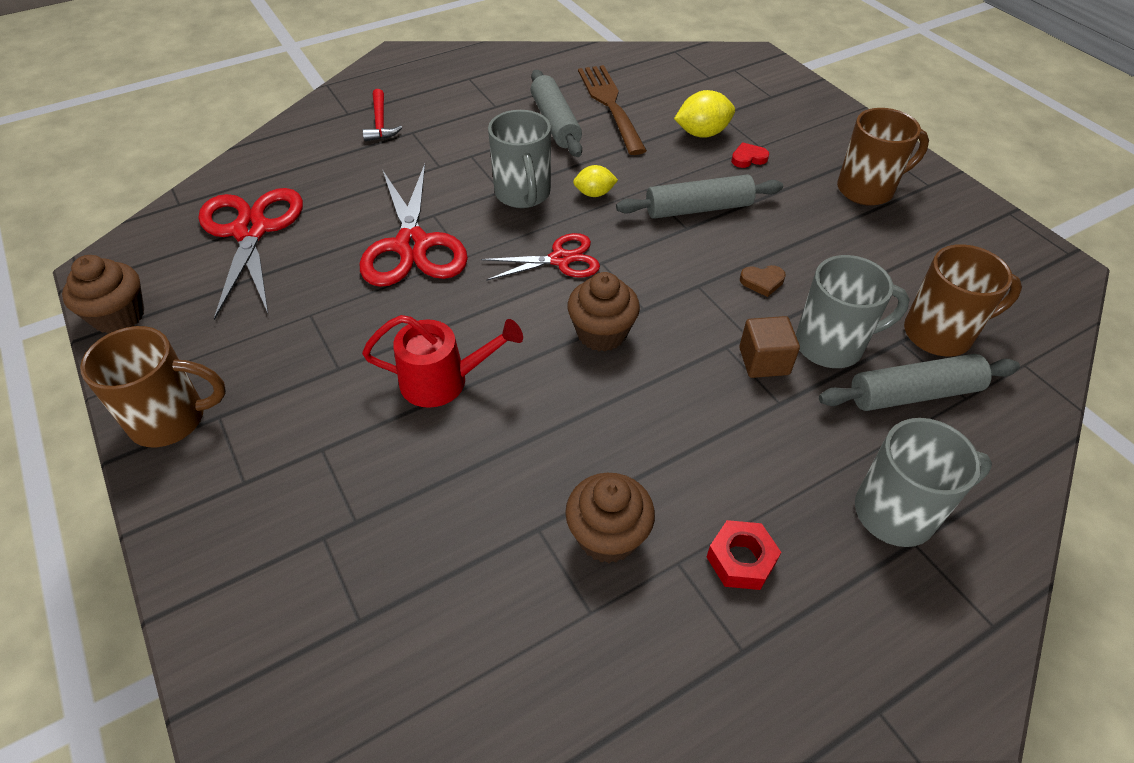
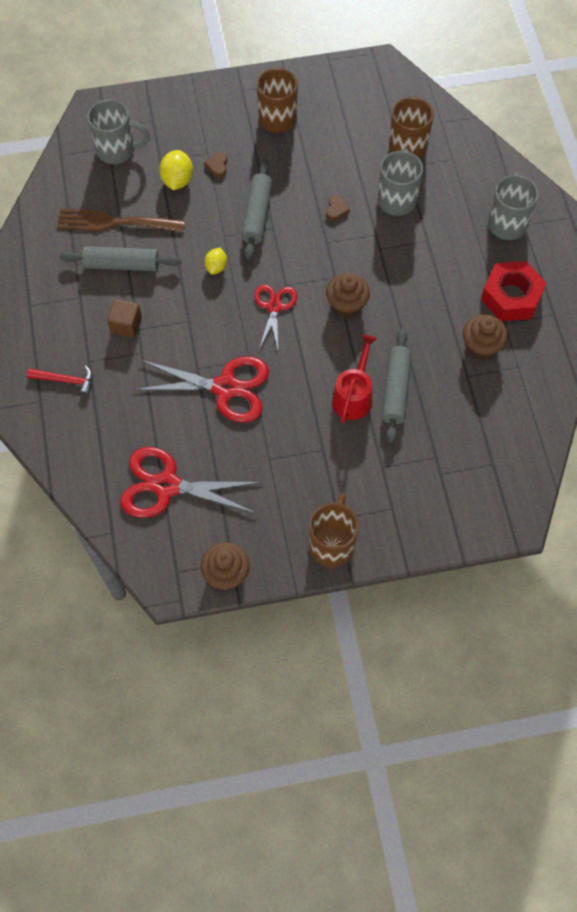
camera: 70 degrees left, 15 degrees up
grey mug [488,110,551,208] -> grey mug moved to [87,99,150,164]
red nut [707,520,781,590] -> red nut [481,261,547,321], size x1.82
red heart [731,142,769,168] -> brown heart [204,152,227,177]
brown cube [739,316,800,378] -> brown cube moved to [107,299,142,338]
grey rolling pin [819,354,1020,411] -> grey rolling pin moved to [382,329,412,444]

